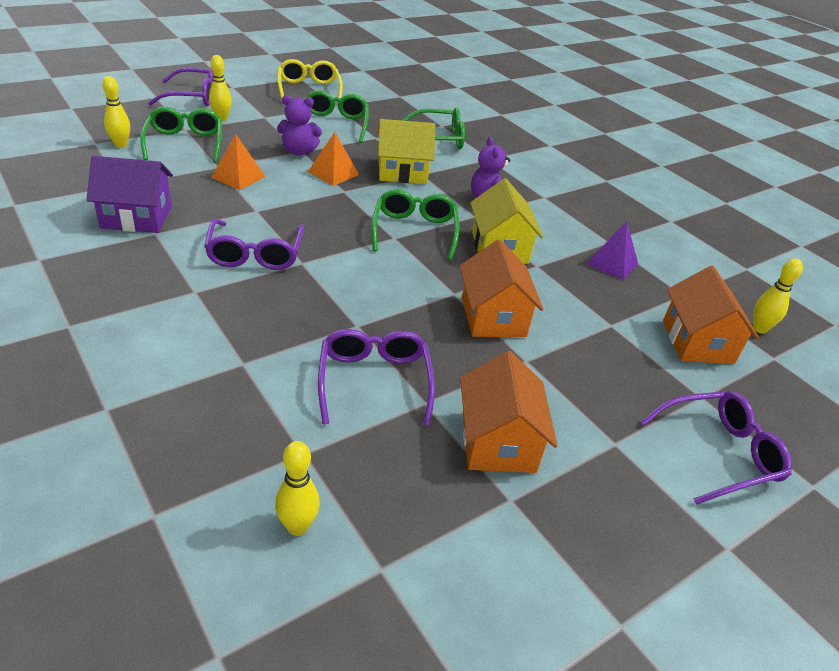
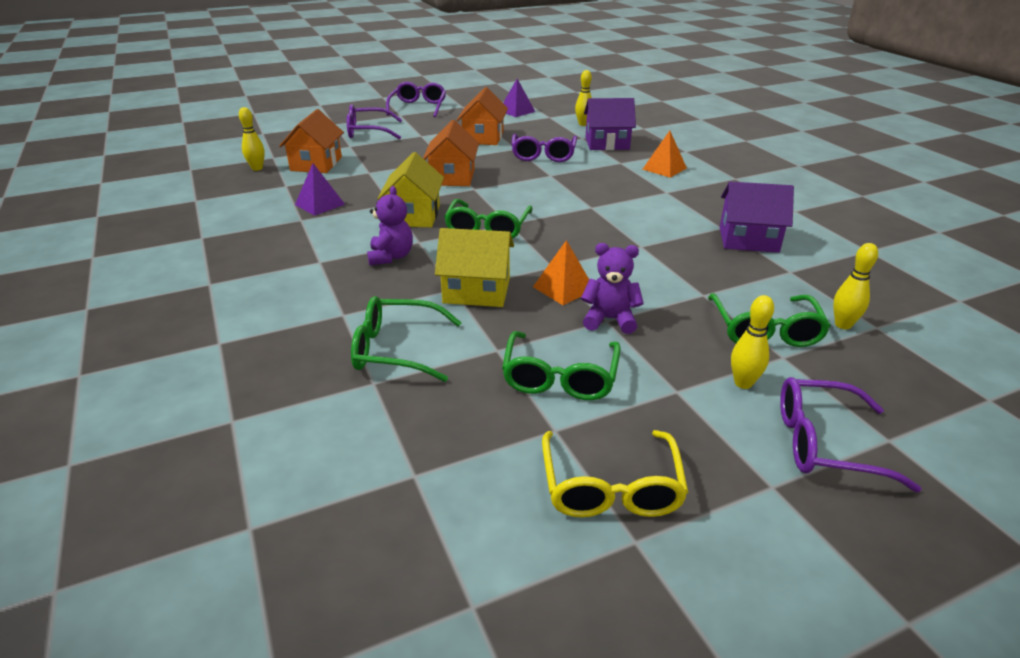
camera: 165 degrees left, 5 degrees down
purple glasses [204,219,304,270] -> purple glasses moved to [386,82,446,117]
orange pyramid [211,134,266,190] -> orange pyramid moved to [643,131,687,178]
none -> purple pyramid [503,79,535,117]
none -> purple house [584,98,636,150]

